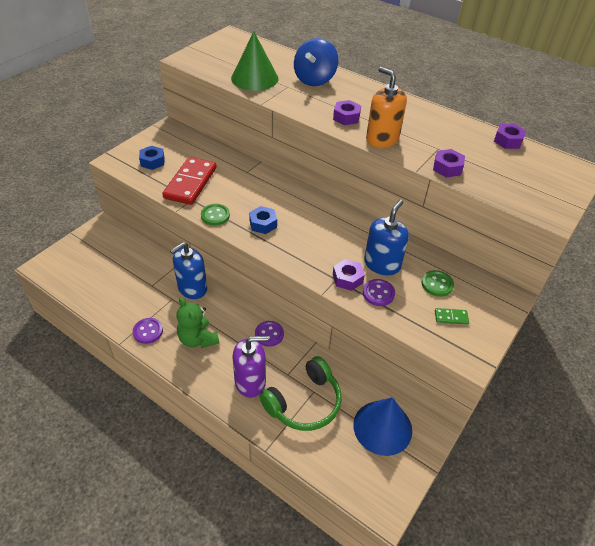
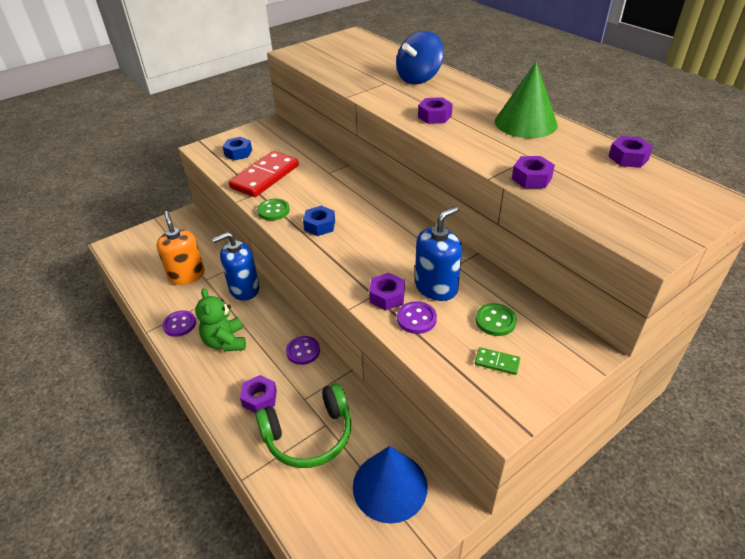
camera: 20 degrees right, 5 degrees down
green cone [231,32,279,91] -> green cone moved to [495,62,557,138]
purple soap dispenser [233,336,268,398] -> purple nut [240,375,277,413]
orange soap dispenser [366,67,407,148] -> orange soap dispenser moved to [156,211,205,285]

